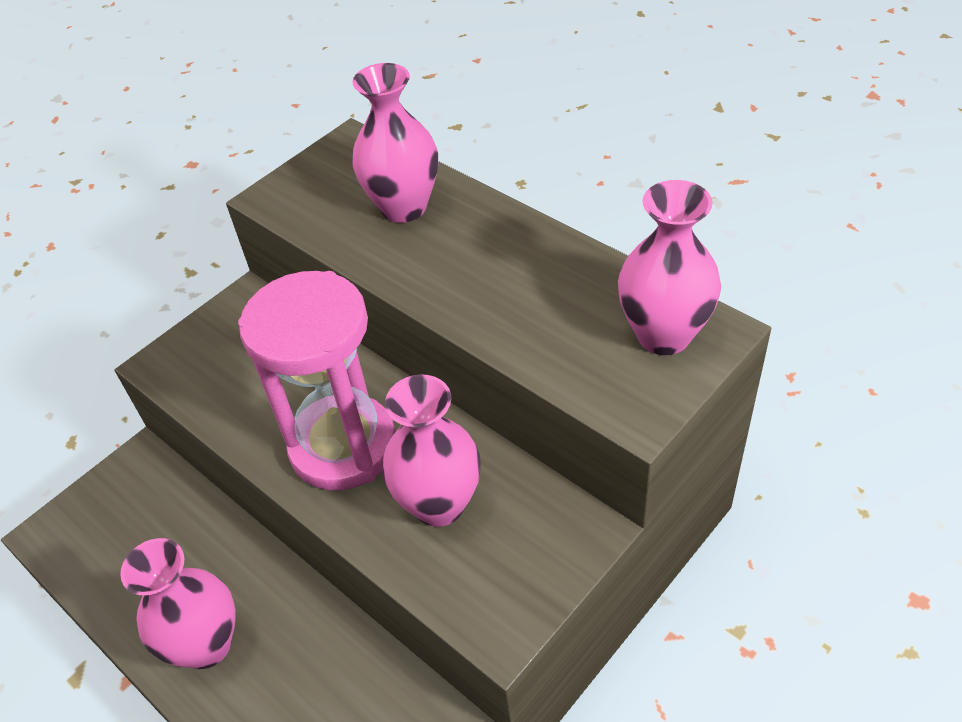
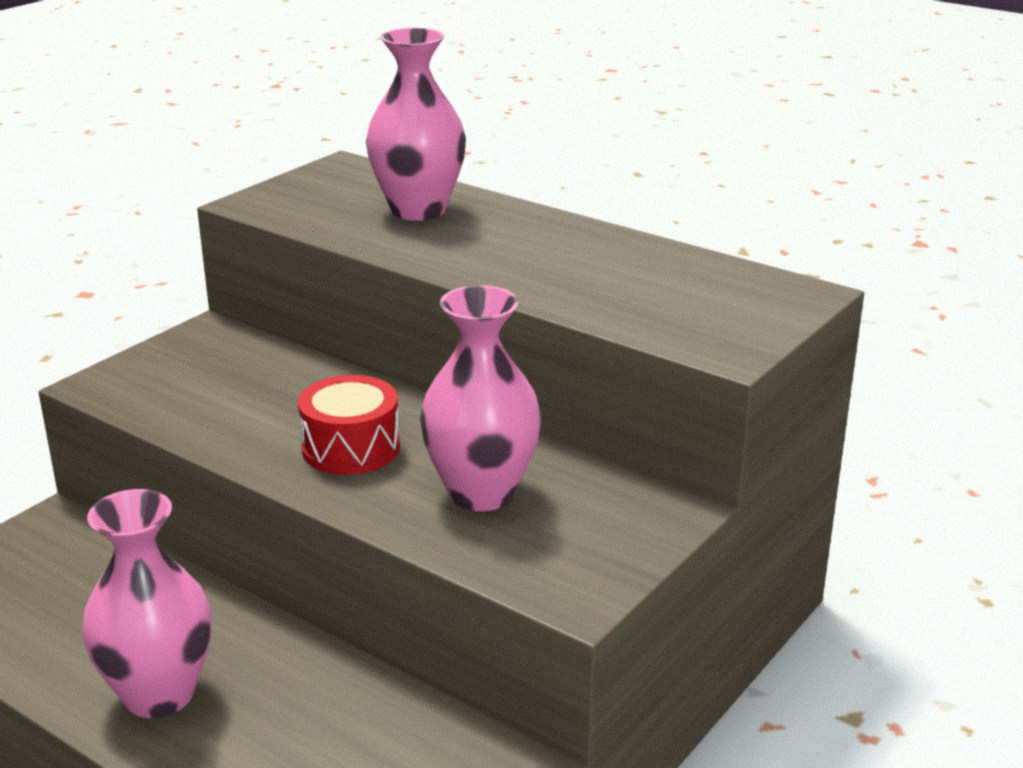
camera: 10 degrees left, 20 degrees down
pink hourglass [238,271,396,490] -> red drum [298,375,400,475]
pink vase [618,180,721,355] -> none

